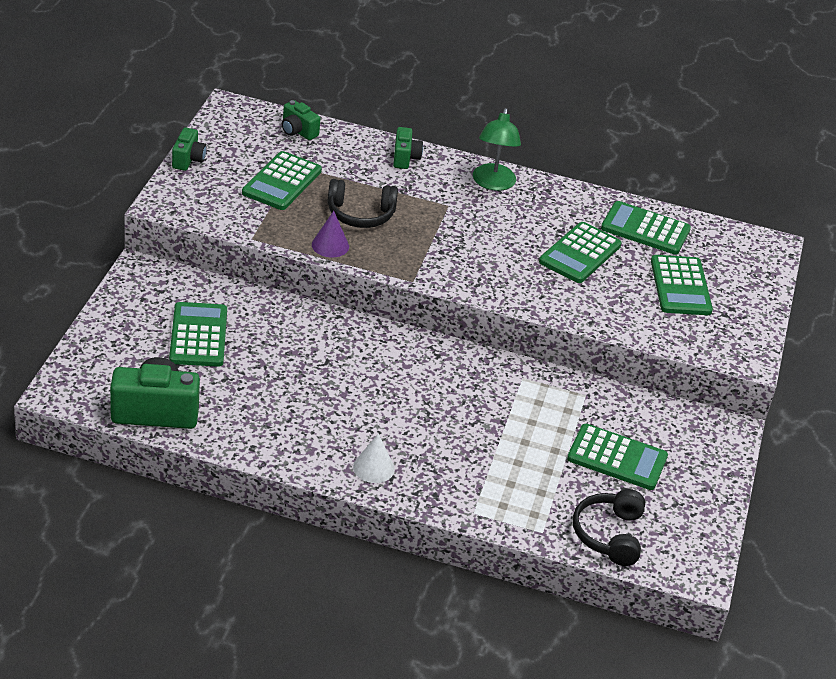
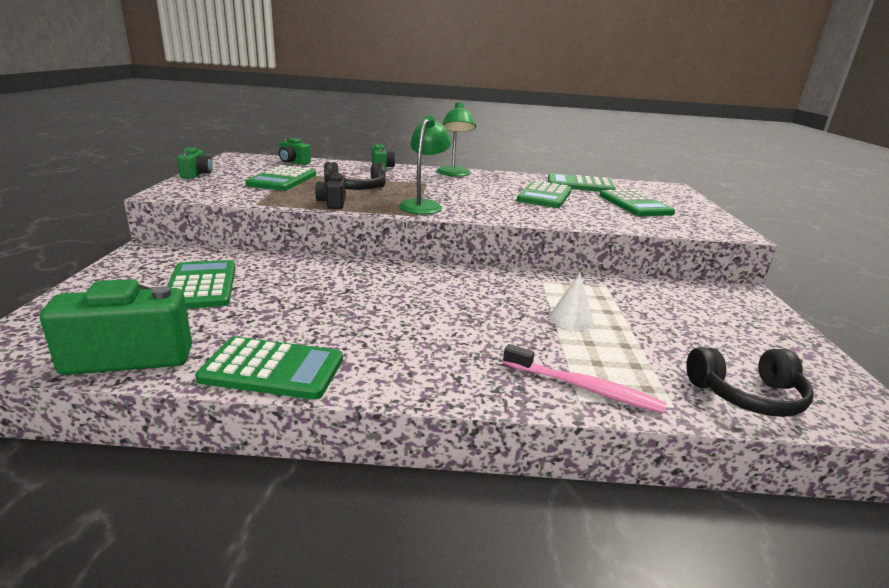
camera: 10 degrees left, 15 degrees down
purple cone [312,211,349,258] -> black camera [315,173,346,209]
white cone [353,433,395,483] -> white cone moved to [549,273,594,331]
green calculator [567,424,668,490] -> green calculator moved to [195,337,343,400]
black headphones [573,489,645,566] -> black headphones turned 90 degrees counterclockwise [686,347,813,417]
none -> green lamp [399,116,452,214]
none -> pink toothbrush [503,344,667,413]

